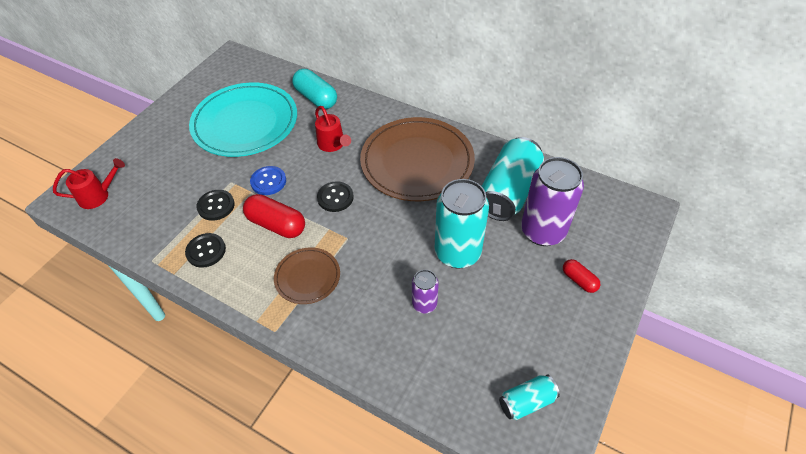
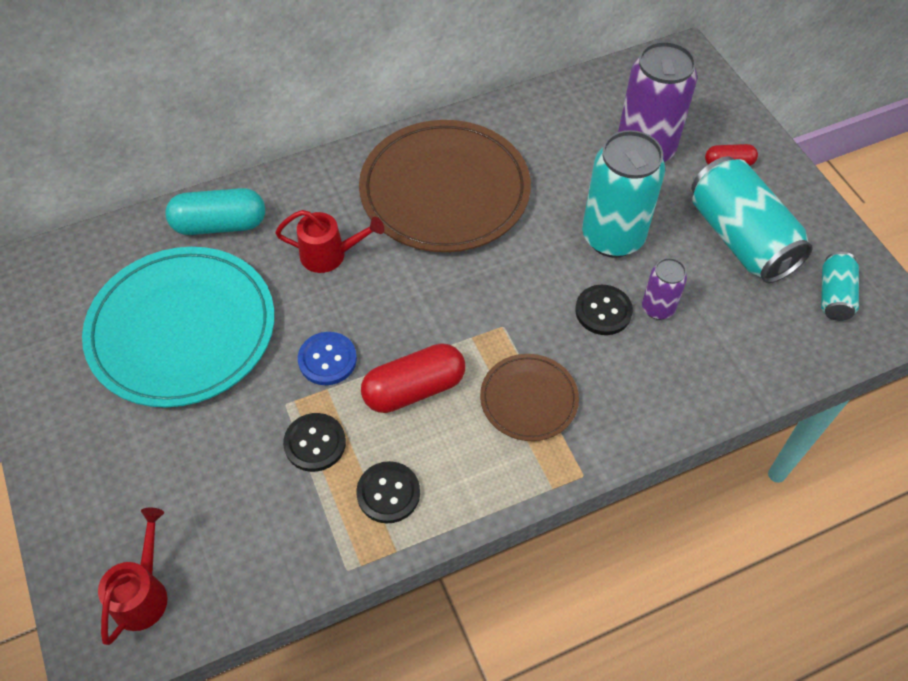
camera: 55 degrees left, 5 degrees up
black button [317,181,354,212] -> black button moved to [575,285,633,335]
turquoise can [482,137,544,221] -> turquoise can moved to [692,157,813,283]

